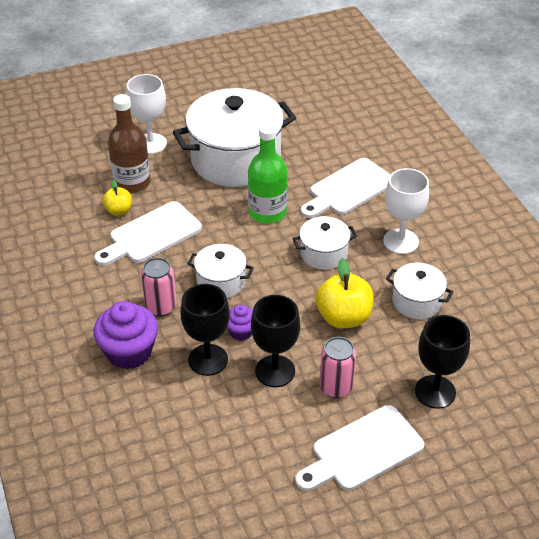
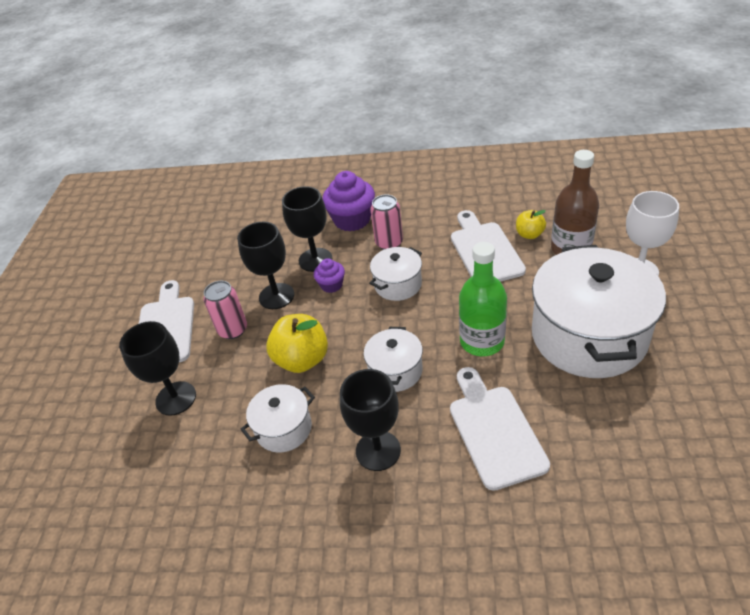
camera: 120 degrees right, 0 degrees up
white goblet [383,168,429,254] -> black goblet [340,369,401,471]

